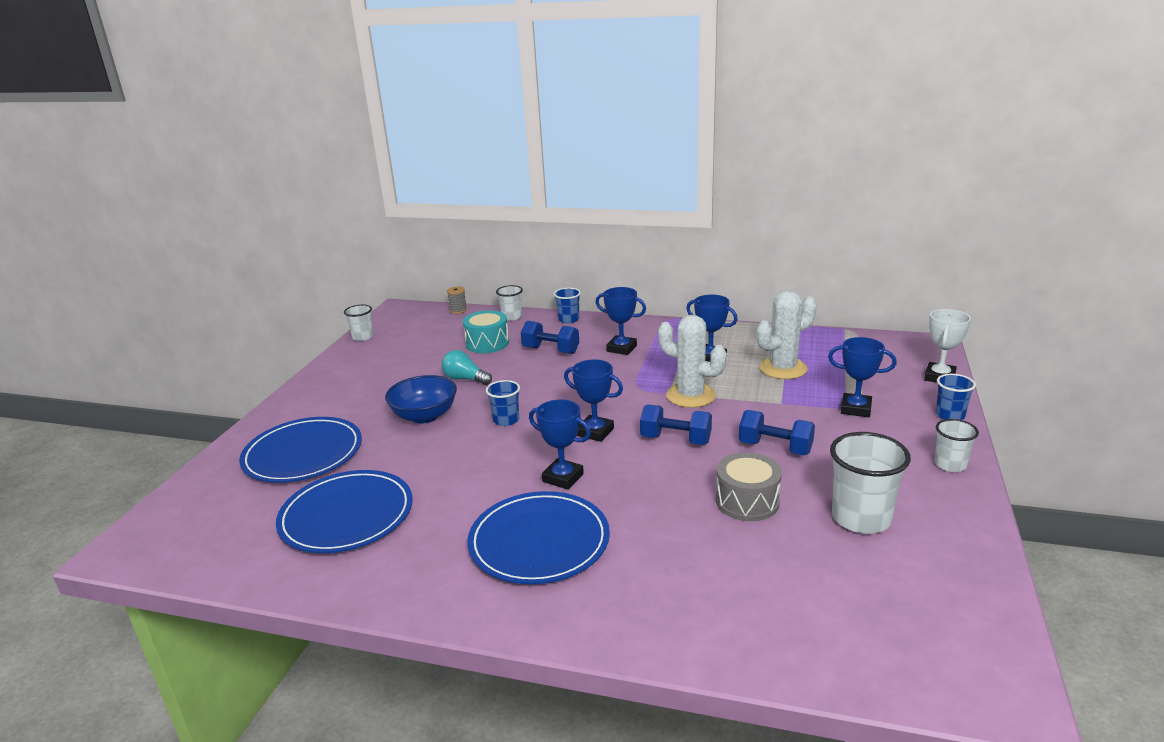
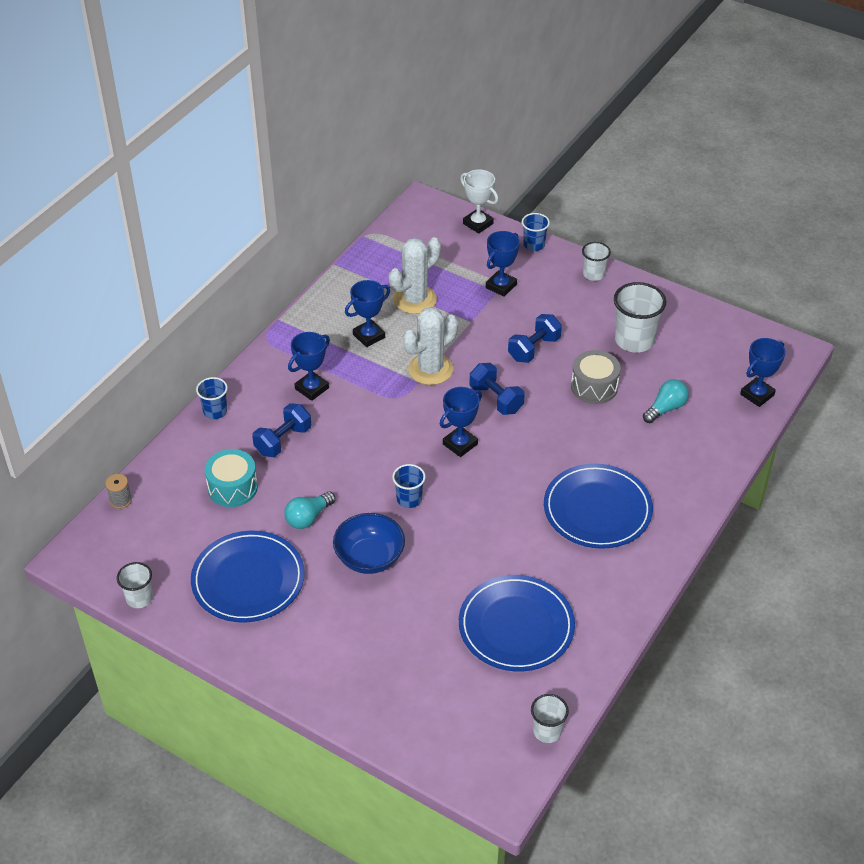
camera: 75 degrees left, 20 degrees up
blue plate [239,417,362,483] -> blue plate moved to [191,531,305,623]
white cup [496,285,523,321] -> white cup moved to [531,694,569,743]
blue trophy [529,399,591,490] -> blue trophy moved to [740,338,785,407]
blue dumbbell [640,404,712,445] -> blue dumbbell turned 75 degrees counterclockwise [470,363,525,415]
white cactus [757,291,817,379] -> white cactus turned 60 degrees clockwise [389,237,441,314]
none -> turquoise light bulb [643,379,689,423]

